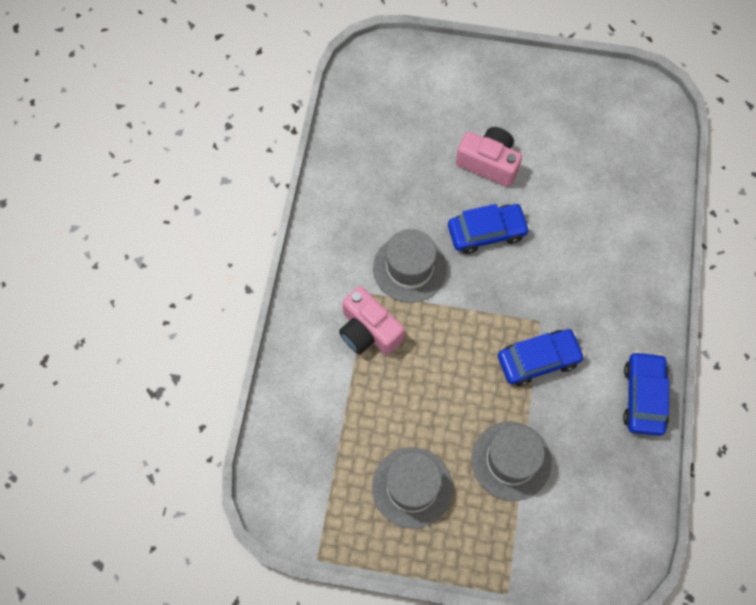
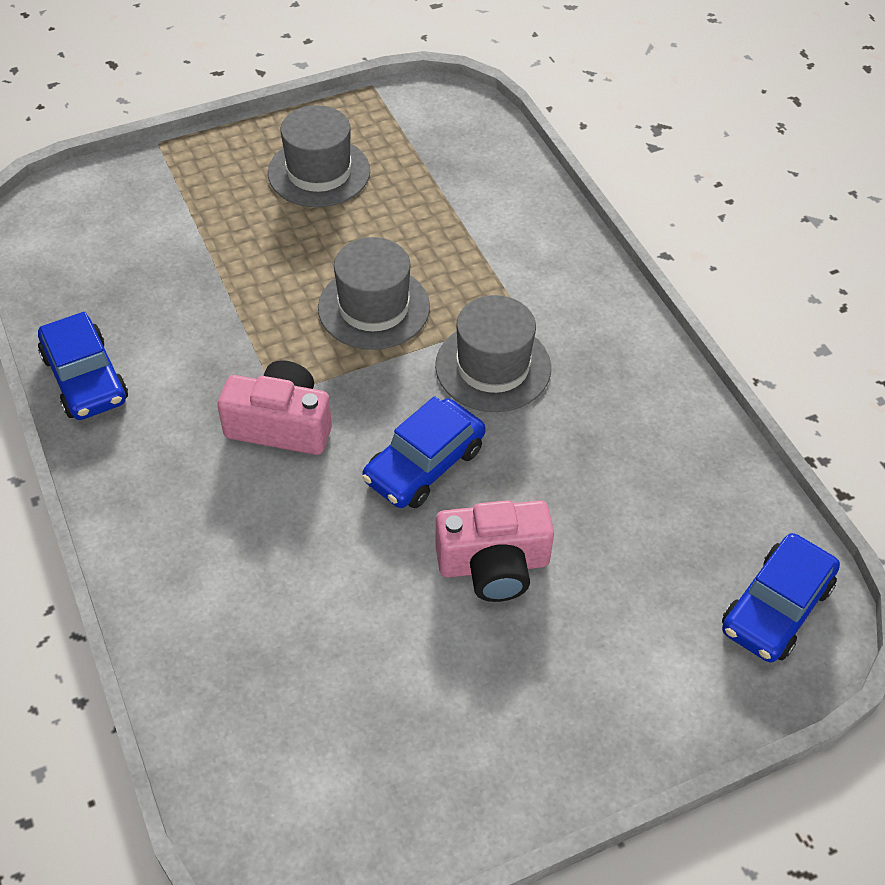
camera: 145 degrees right, 15 degrees down
pink camera [339,286,405,355] -> pink camera moved to [218,360,332,455]
grey hat [471,422,552,501] -> grey hat moved to [318,237,430,350]
blue car [498,329,585,386] -> blue car moved to [722,533,840,663]

